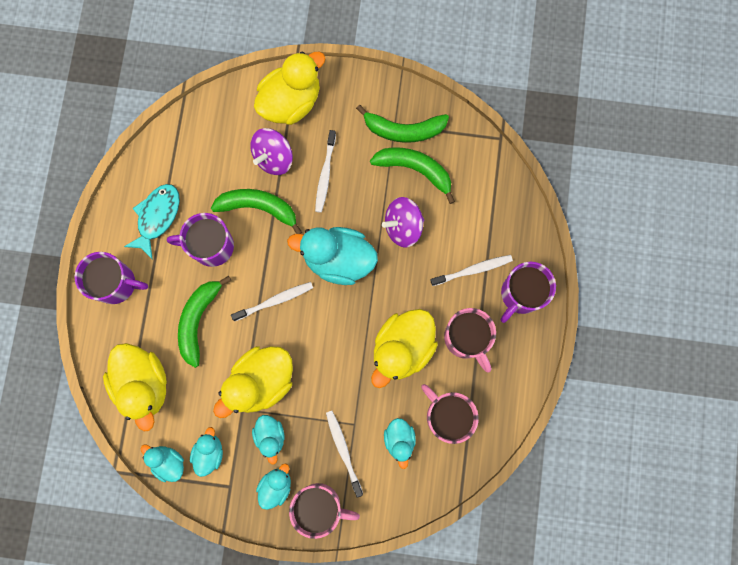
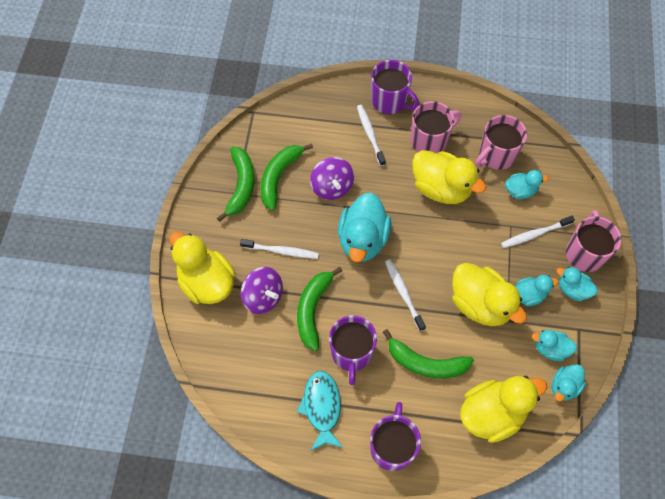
camera: 90 degrees left, 15 degrees down
turquoise fish [124,184,180,260] -> turquoise fish turned 60 degrees clockwise [297,371,343,451]

